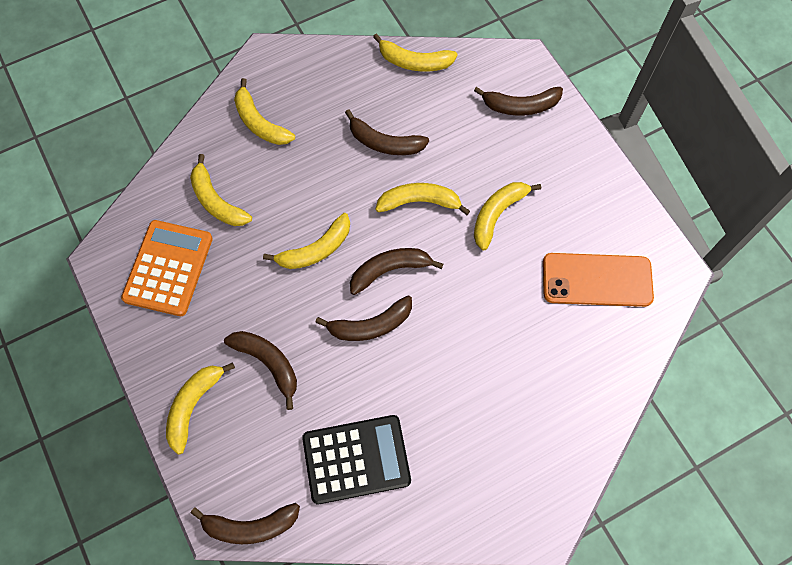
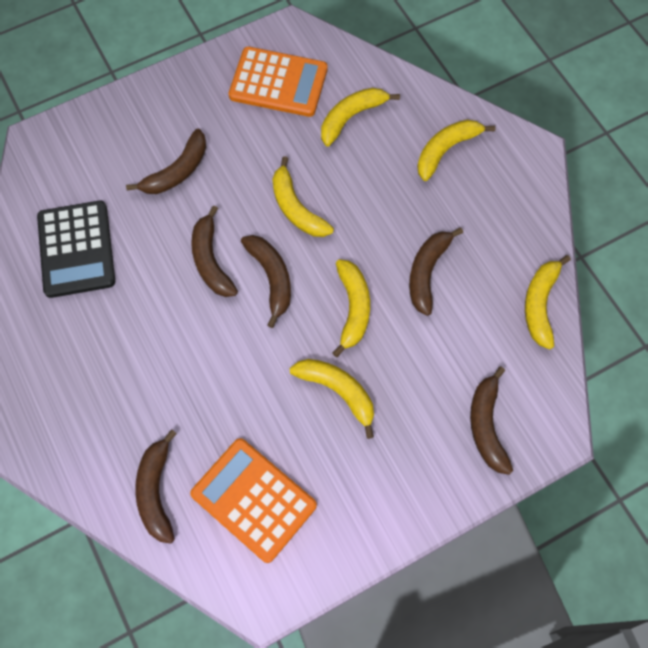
camera: 90 degrees right, 0 degrees up
yellow banana [166,362,235,455] -> none
brown banana [191,503,300,544] -> brown banana moved to [135,429,177,544]
orange phone [543,253,654,307] -> orange calculator [190,438,317,563]

